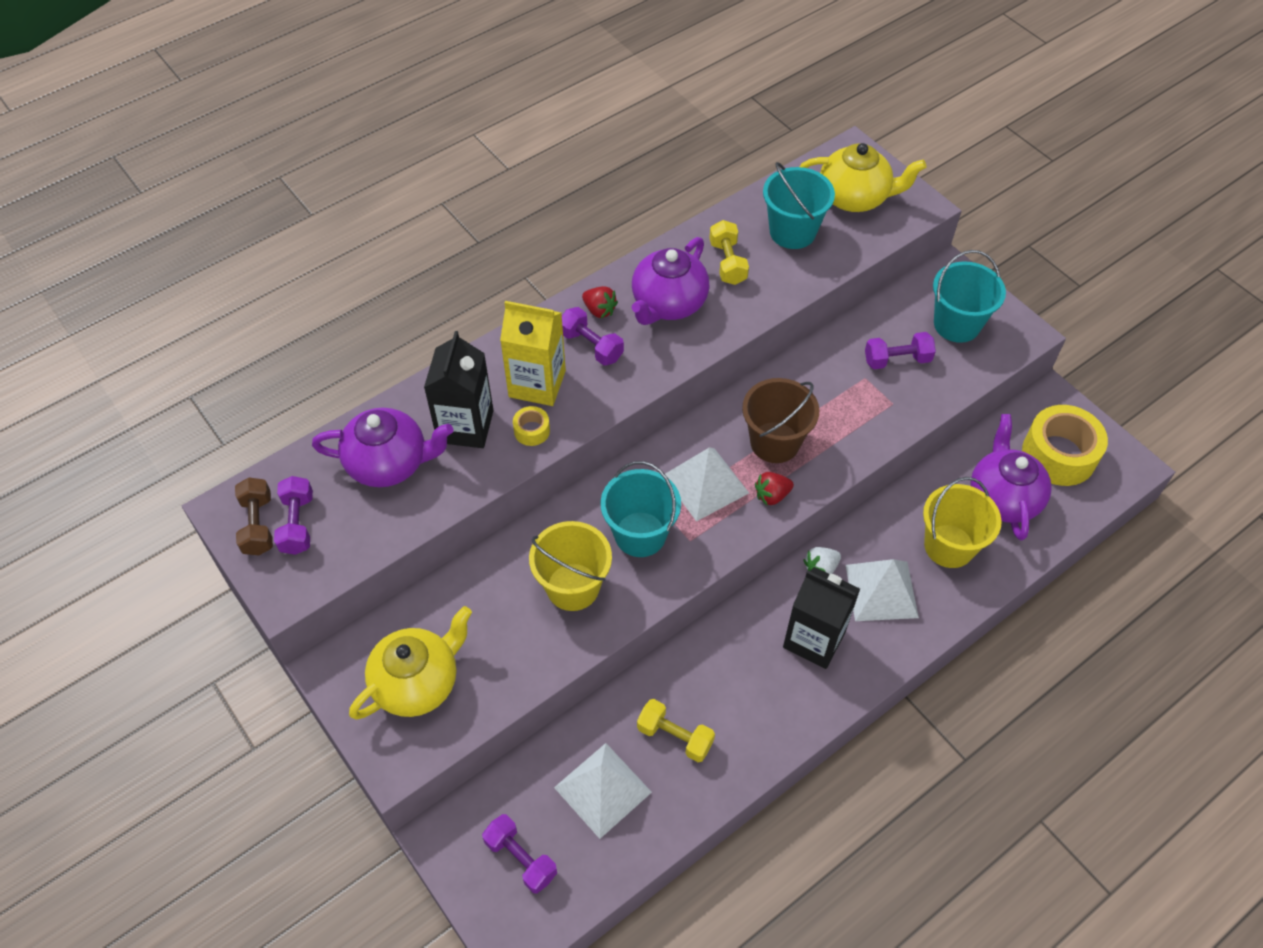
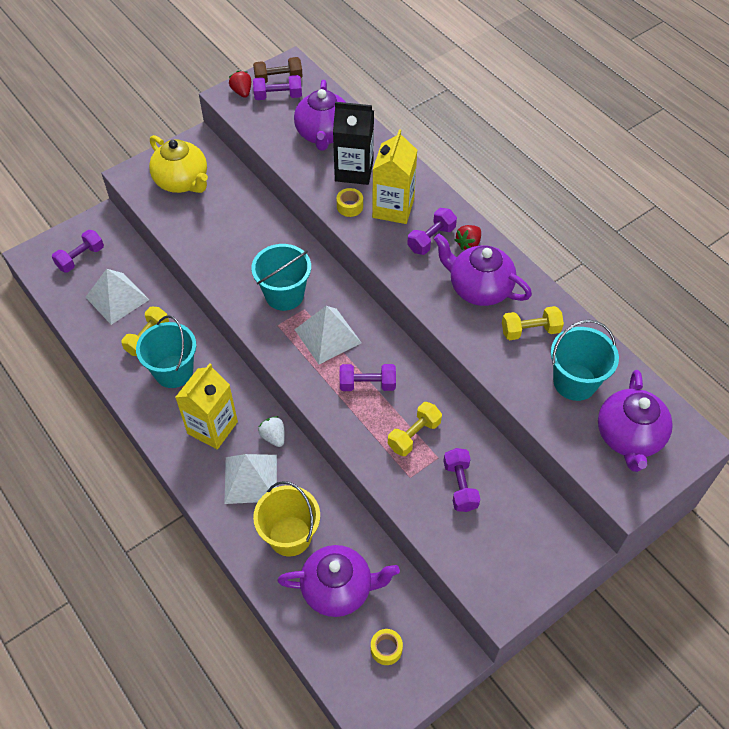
camera: 90 degrees right, 0 degrees up
yellow bucket [529,521,612,611] -> none
brown bucket [742,378,819,463] -> purple dumbbell [340,364,396,391]
red strawberry [755,472,794,505] -> red strawberry moved to [229,71,251,98]
black carton [783,567,860,669] -> yellow carton [175,363,238,449]
yellow teapot [800,143,926,212] -> purple teapot [598,370,673,472]
turquoise bucket [933,250,1006,343] -> turquoise bucket moved to [136,315,196,388]
yellow tape [1022,405,1108,486] -> yellow tape [371,629,403,665], size x0.45
none -> yellow dumbbell [388,402,442,456]

